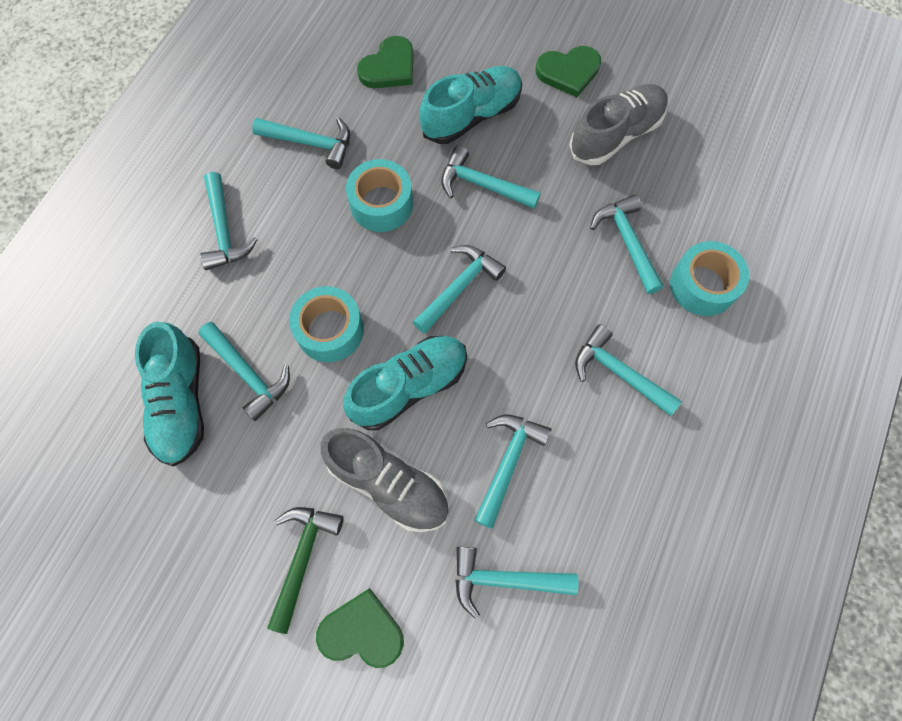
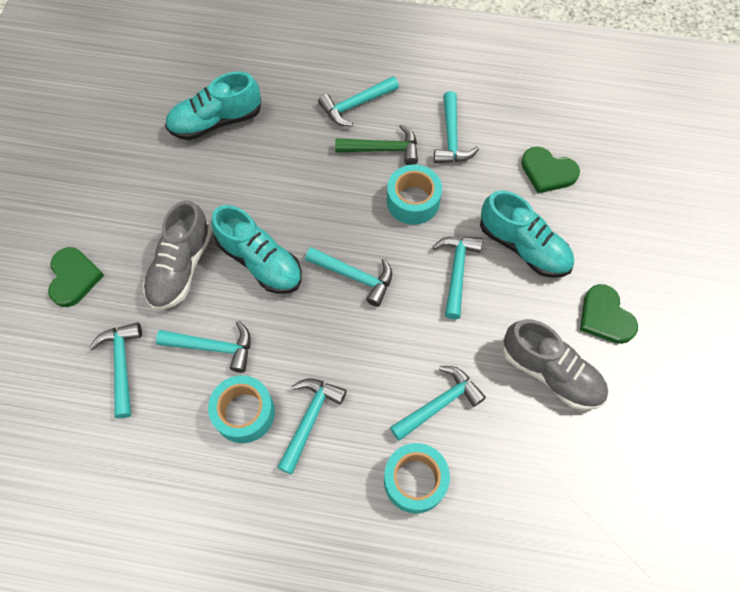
camera: 75 degrees right, 5 degrees down
turquoise hammer [198,322,290,421] -> none
green hammer [267,507,344,634] -> green hammer moved to [335,124,418,165]
turquoise tape [289,286,364,362] -> turquoise tape moved to [208,375,275,443]

